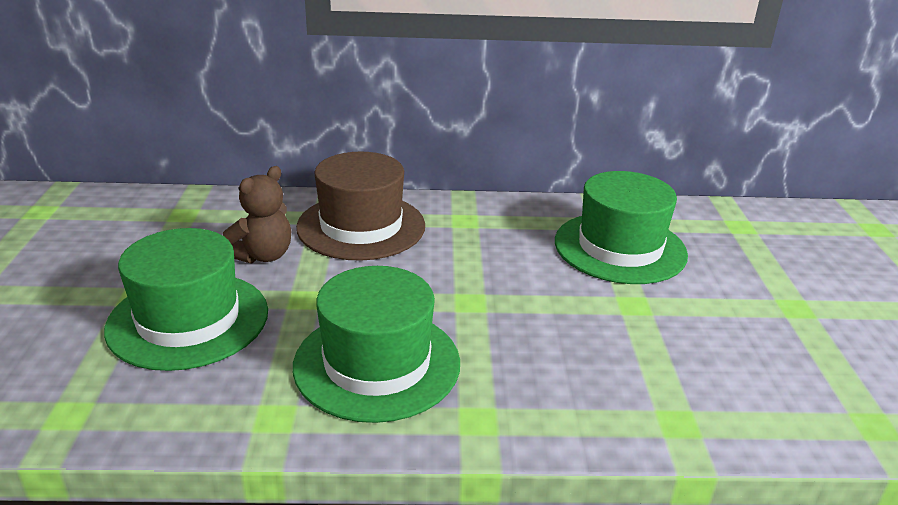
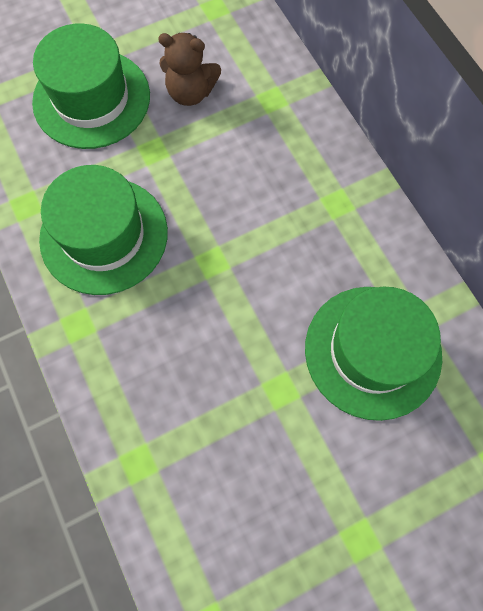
camera: 65 degrees right, 40 degrees up
brown hat [296,152,425,261] -> none

